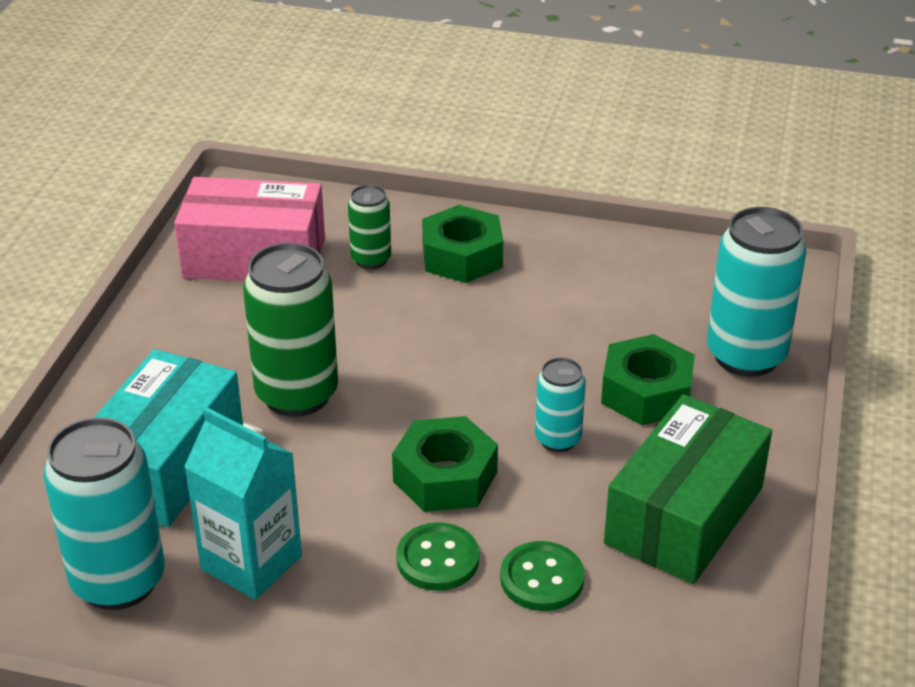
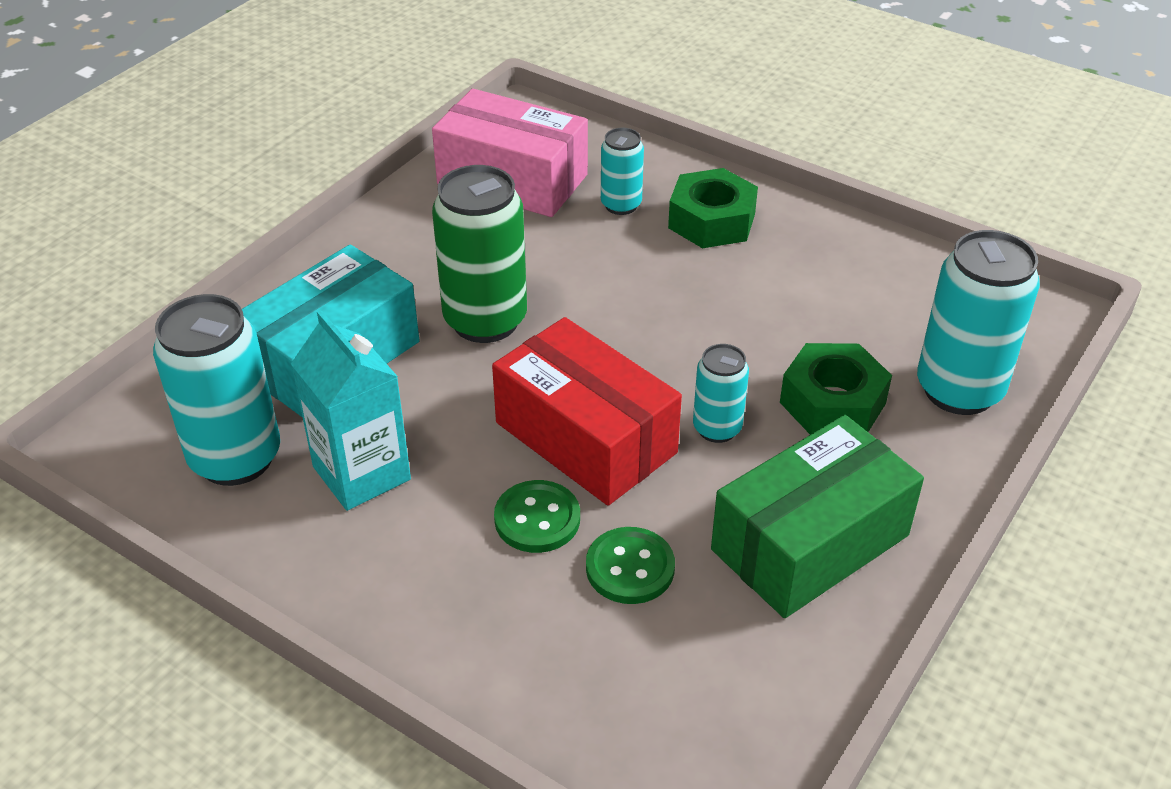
camera: 20 degrees right, 5 degrees up
green can [348,185,391,269] -> turquoise can [601,128,644,215]
green nut [392,416,498,512] -> red box [492,317,682,506]

